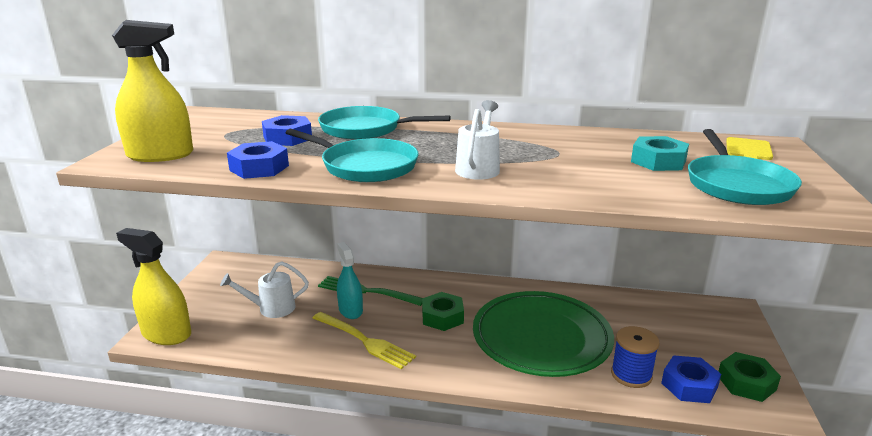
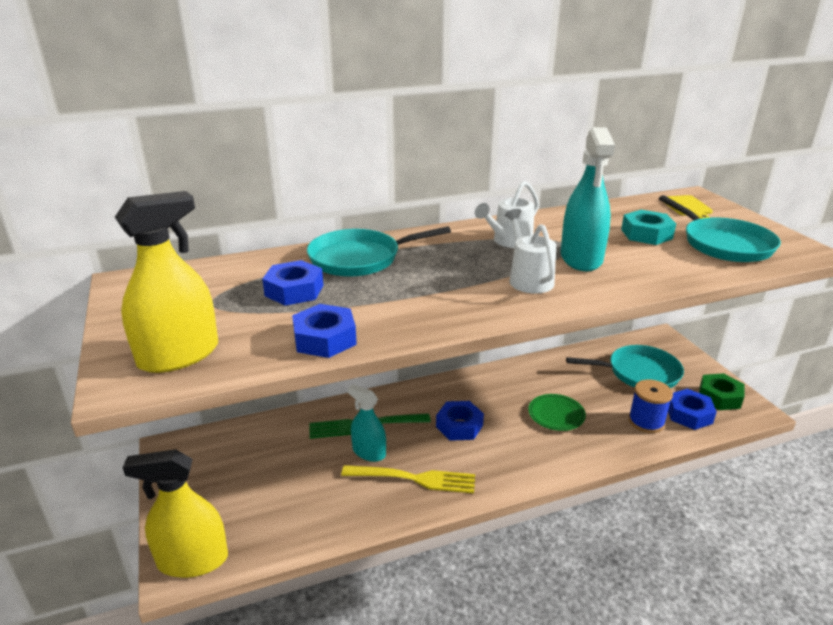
camera: 30 degrees left, 5 degrees up
white watering can [220,261,309,318] -> white watering can moved to [475,181,539,248]
turquoise pan [286,129,419,182] -> turquoise pan moved to [566,345,684,388]
green nut [422,292,464,331] -> blue nut [436,401,484,441]
green plate [473,291,614,377] -> green plate [528,394,586,431], size x0.43
none -> turquoise spray bottle [561,127,615,271]

